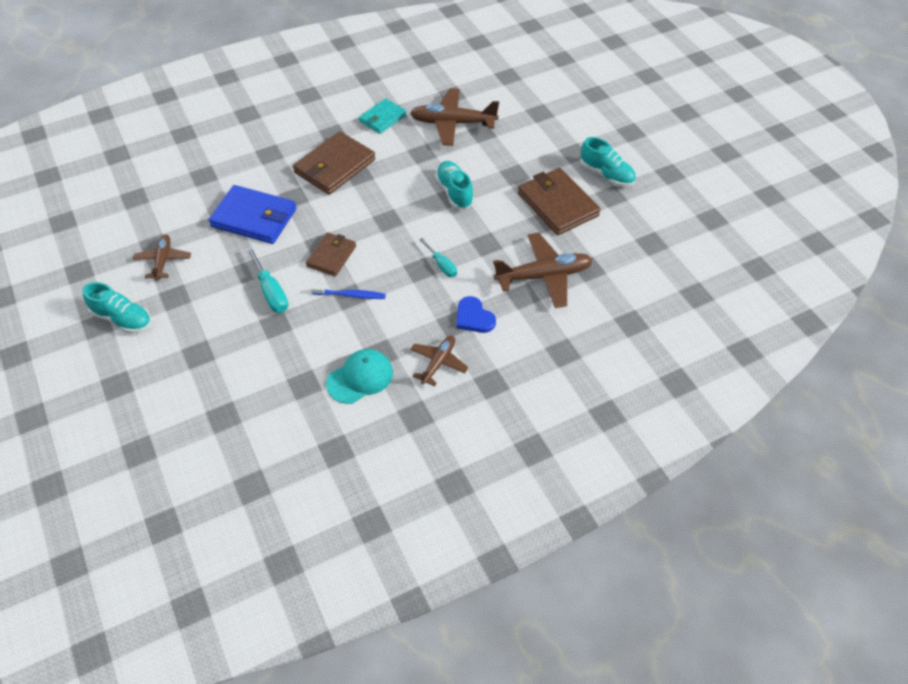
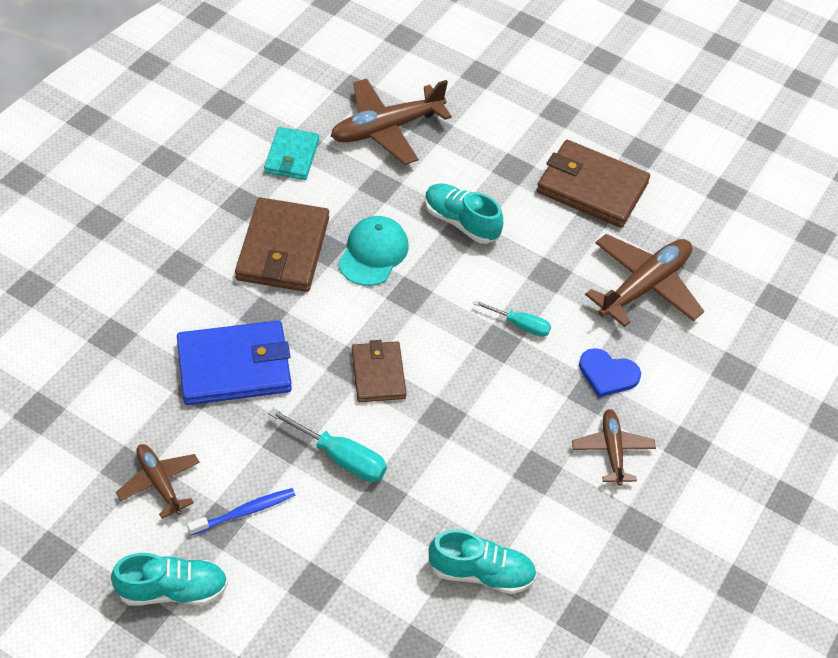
camera: 35 degrees left, 0 degrees up
blue toothbrush [311,285,386,299] -> blue toothbrush moved to [187,488,295,536]
turquoise cap [326,349,393,404] -> turquoise cap moved to [338,216,408,286]
turquoise shoe [580,137,636,187] -> turquoise shoe moved to [428,529,537,594]

